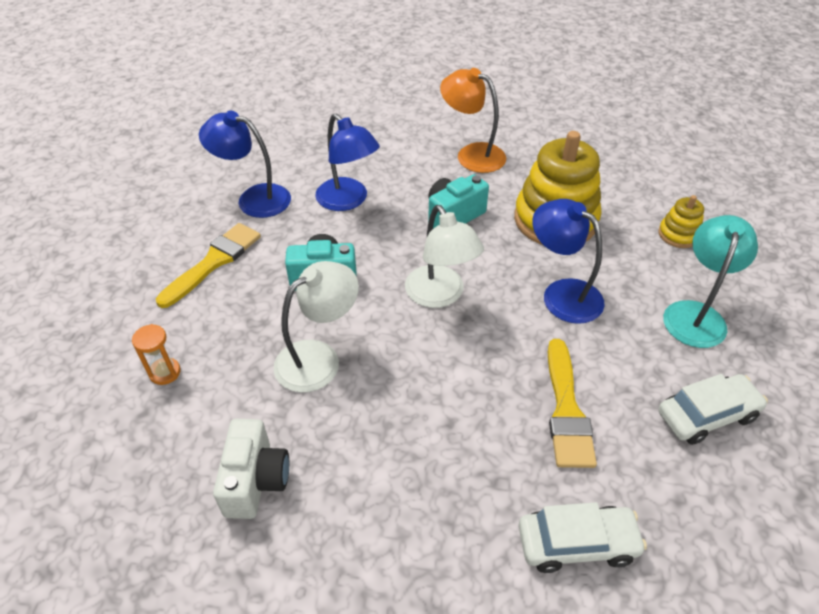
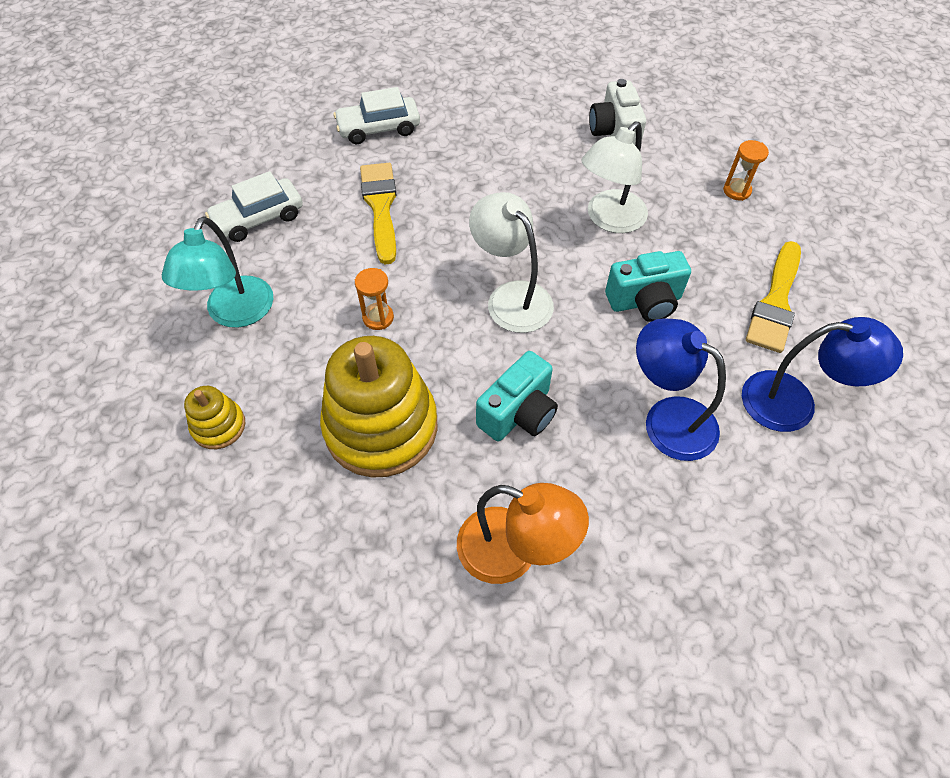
camera: 170 degrees right, 10 degrees up
blue lamp [532,199,605,324] -> orange hourglass [355,268,394,330]

